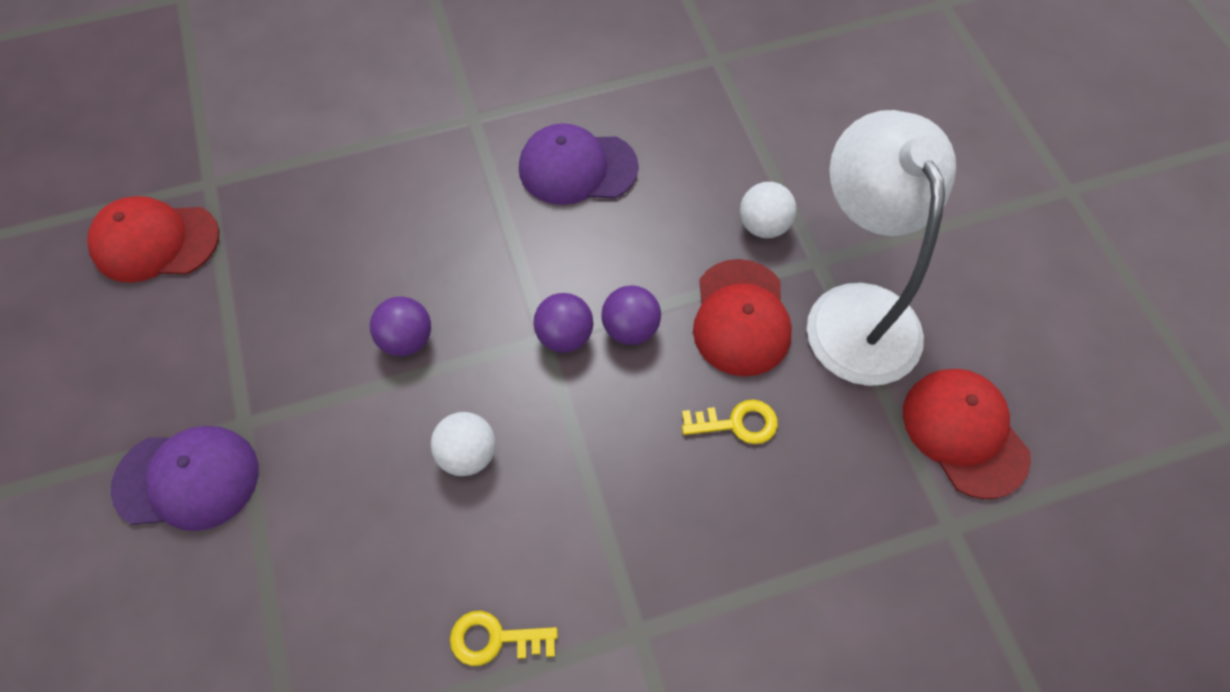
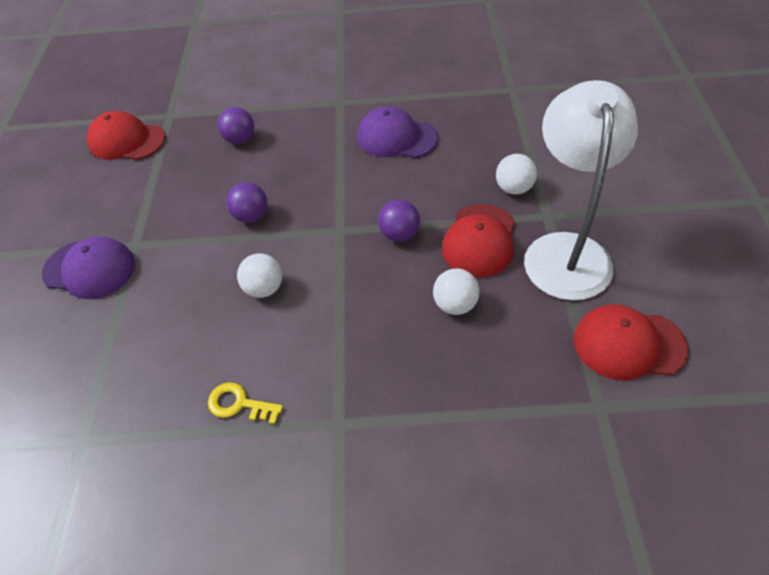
camera: 20 degrees right, 10 degrees down
purple ball [534,293,594,353] -> purple ball moved to [217,107,254,144]
yellow key [682,399,778,444] -> white ball [433,268,480,315]
red cap [903,369,1031,499] -> red cap turned 75 degrees counterclockwise [574,304,689,381]

